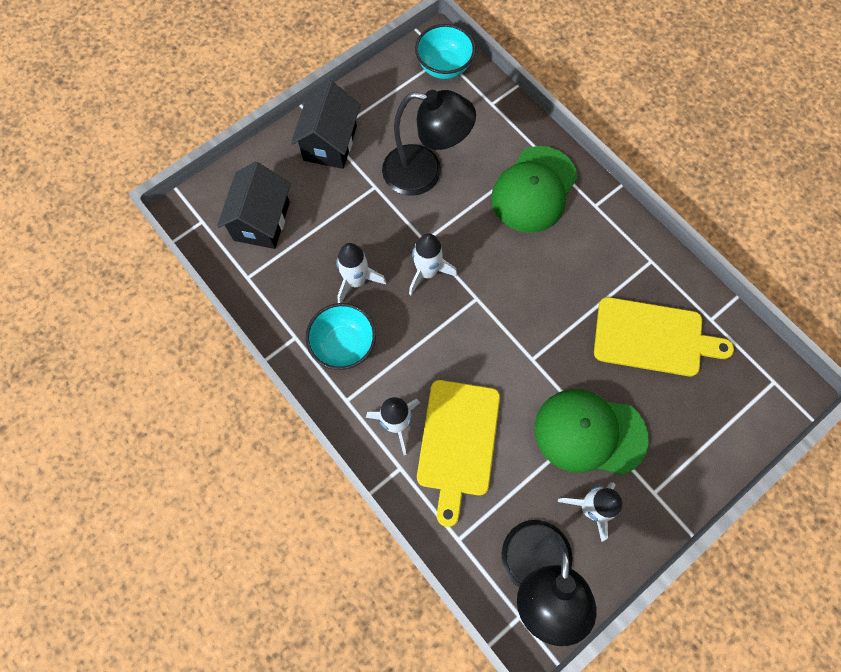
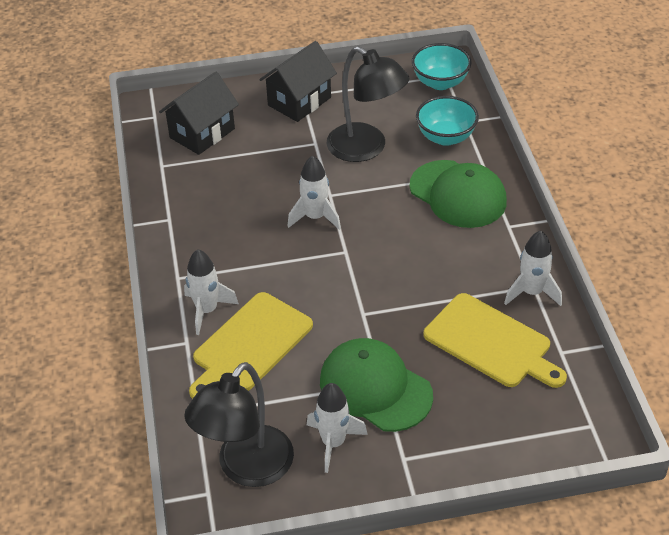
camera: 30 degrees right, 25 degrees down
turquoise bowl [306,303,376,370] -> turquoise bowl moved to [416,96,479,146]
white rocket [336,243,386,303] -> white rocket moved to [504,231,562,306]
green cap [491,146,578,233] -> green cap turned 105 degrees counterclockwise [410,160,507,228]

